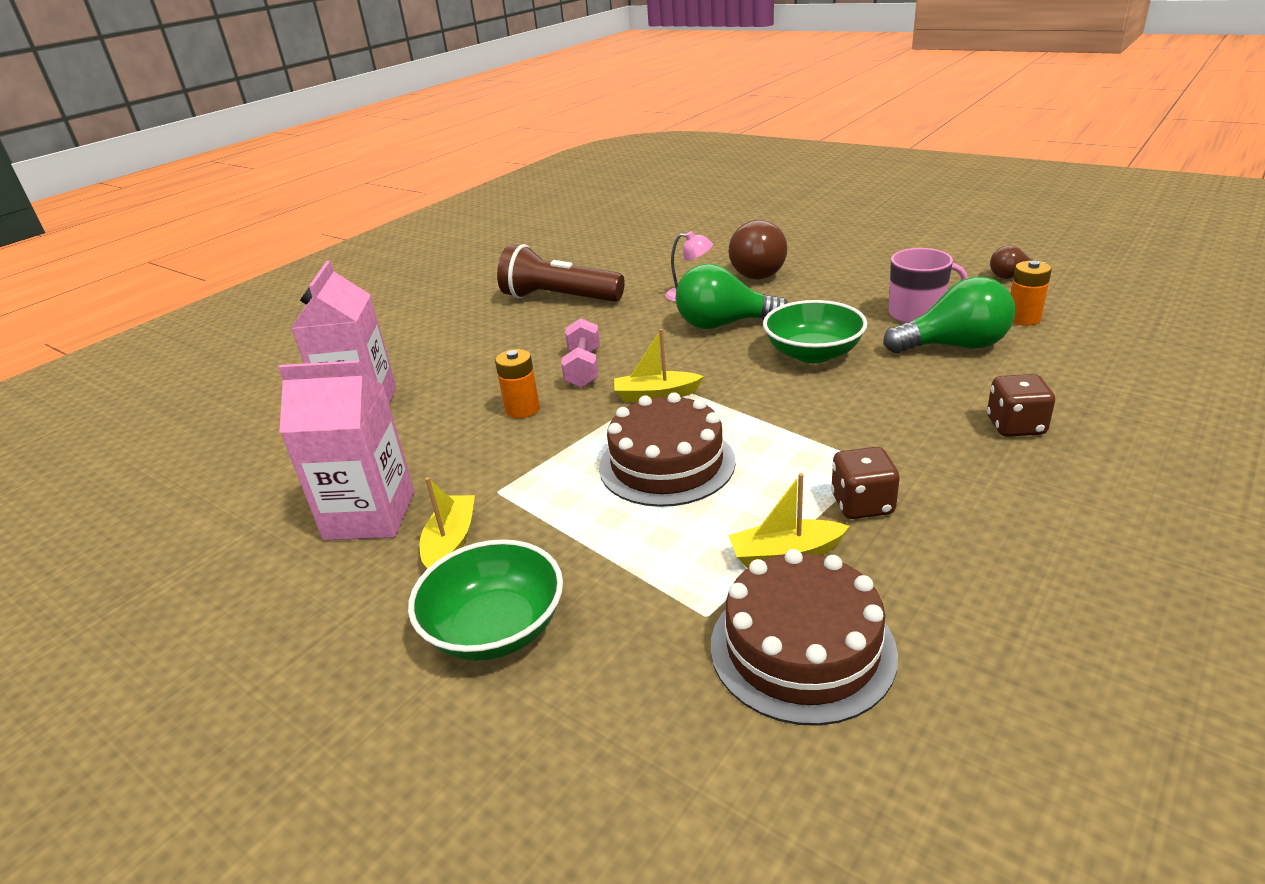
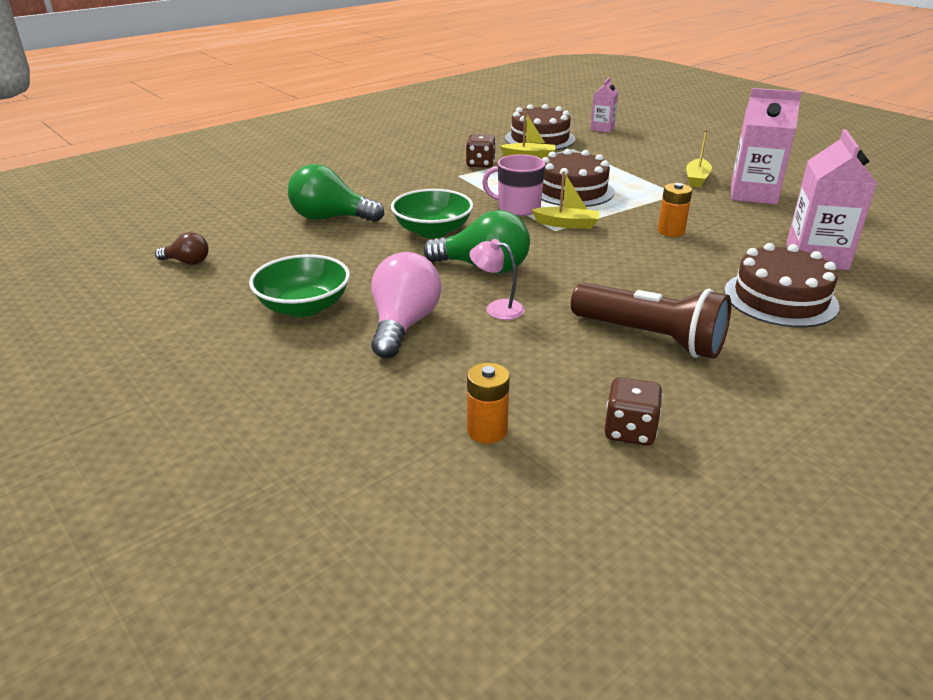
camera: 170 degrees left, 0 degrees up
green bowl [408,539,563,661] -> green bowl moved to [249,254,350,317]
pink dumbbell [561,318,600,388] -> none
brown light bulb [729,220,788,279] -> pink light bulb [371,252,441,358]
pink mug [889,248,968,323] -> pink mug moved to [482,154,545,216]
brown dice [987,374,1055,437] -> brown dice moved to [604,377,663,446]
orange battery [1011,261,1052,326] -> orange battery moved to [467,363,510,444]
none -> pink carton [590,77,619,133]
none -> brown cake [724,243,839,327]

